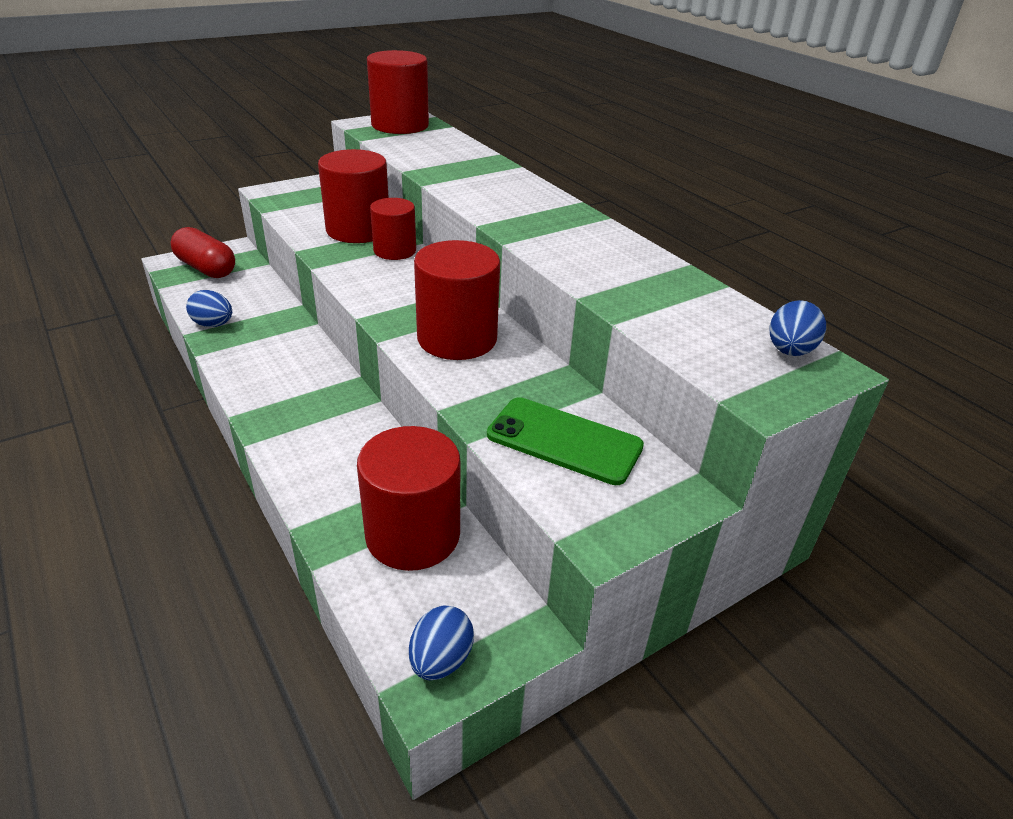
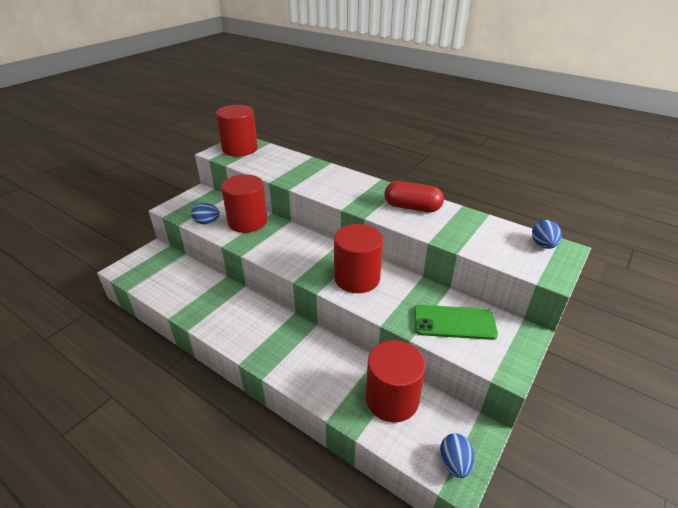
camera: 20 degrees left, 0 degrees up
red capsule [171,227,235,278] -> red capsule moved to [384,181,444,212]
blue egg [186,290,232,327] -> blue egg moved to [191,203,220,224]
red cylinder [370,198,416,260] -> none

